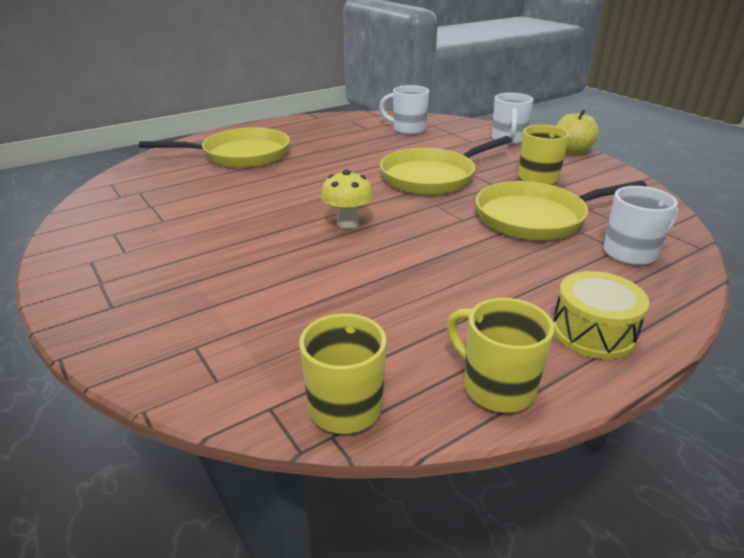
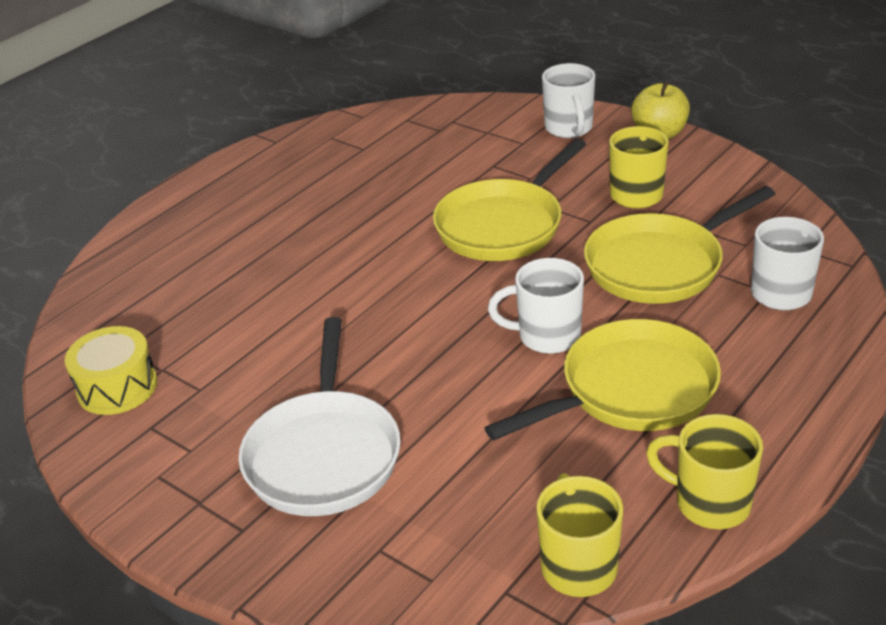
camera: 15 degrees left, 5 degrees up
yellow pan [139,127,290,168] -> yellow pan moved to [484,319,721,440]
yellow mushroom [321,169,373,229] -> none
white mug [379,85,429,135] -> white mug moved to [488,258,584,354]
yellow drum [553,271,649,359] -> yellow drum moved to [65,326,157,415]
none -> white pan [238,317,401,516]

